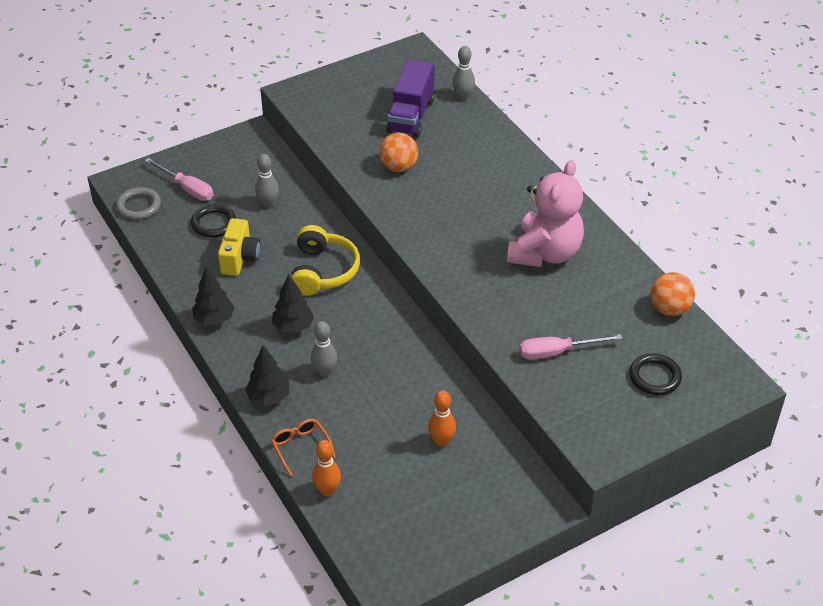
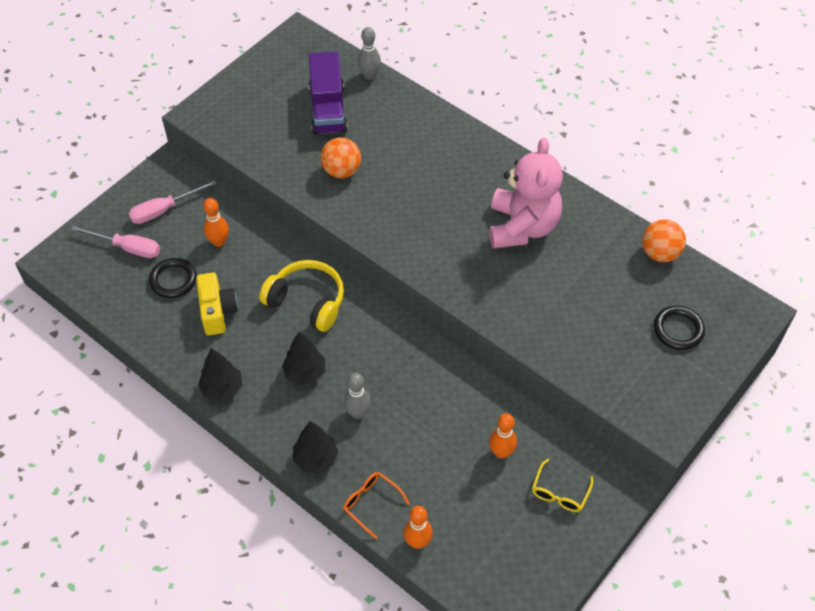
camera: 20 degrees left, 10 degrees up
grey ring [116,187,161,220] -> none
grey bowling pin [255,154,279,208] -> orange bowling pin [203,198,229,247]
yellow headphones [291,225,360,296] -> yellow headphones turned 45 degrees counterclockwise [259,260,344,332]
pink screwdriver [519,334,623,359] -> pink screwdriver moved to [128,180,217,224]
none -> yellow glasses [532,459,593,512]

